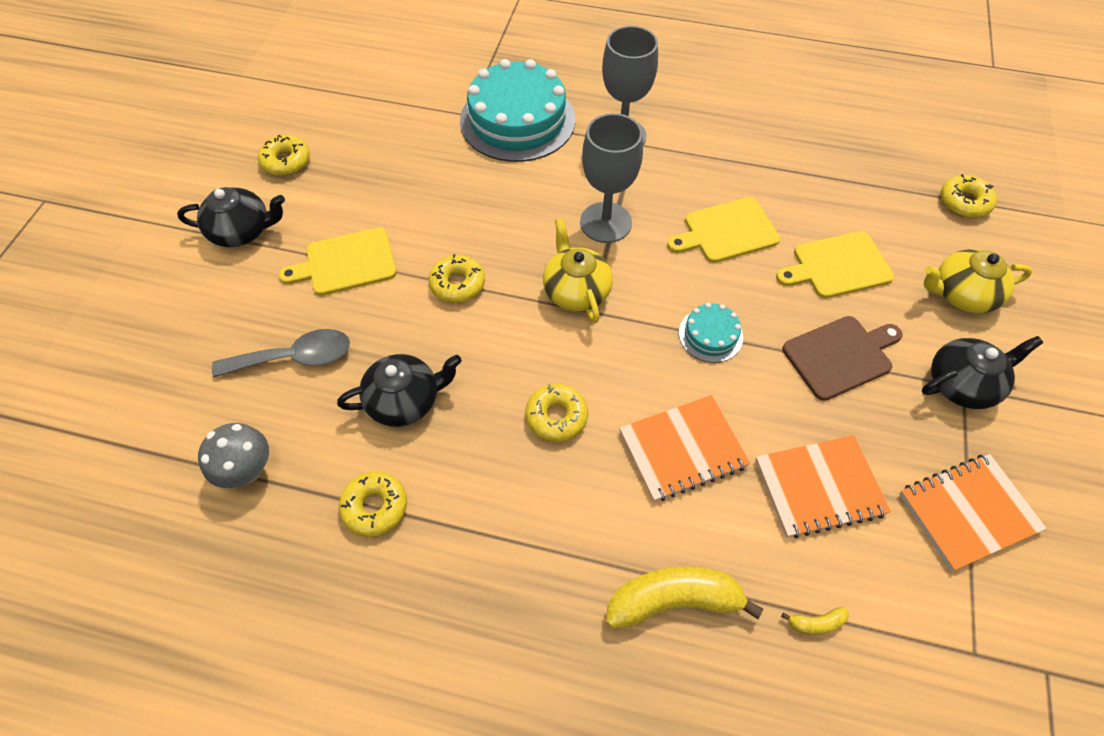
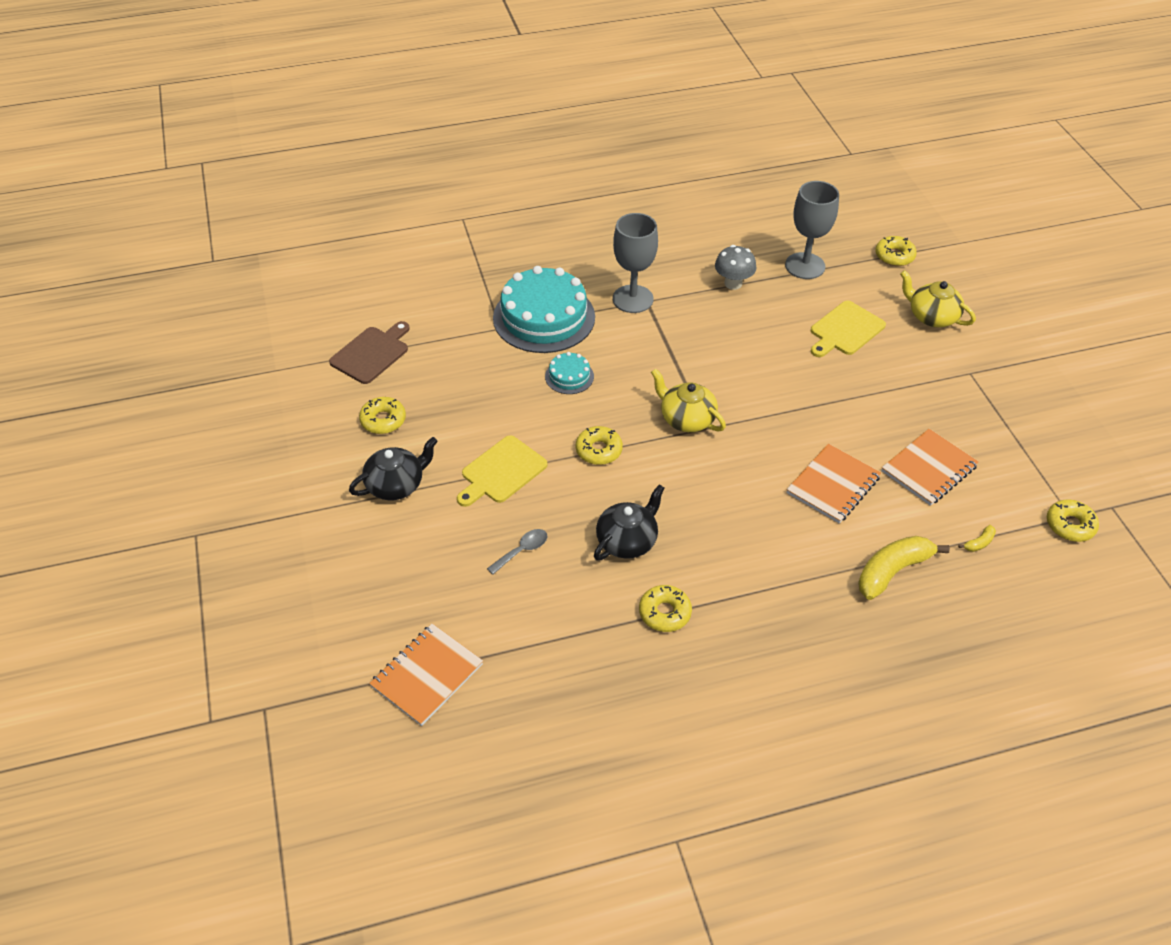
camera: 30 degrees left, 10 degrees down
grey mushroom [198,423,269,488] -> grey mushroom moved to [715,245,756,290]
grey spoon [212,329,350,377] -> grey spoon [487,529,547,575], size x0.62
yellow donut [526,384,588,442] -> yellow donut moved to [1047,499,1099,542]
grey goblet [580,113,643,243] -> grey goblet moved to [785,181,839,279]
yellow cutting board [667,197,780,263] -> none
turquoise cake [679,303,743,363] -> turquoise cake moved to [545,352,594,394]
brown cutting board [782,316,903,401] -> brown cutting board moved to [329,321,410,384]
orange notebook [899,454,1047,571] -> orange notebook moved to [369,624,483,726]
black teapot [922,336,1043,409] -> none
yellow teapot [924,249,1032,313] -> yellow teapot turned 75 degrees clockwise [900,270,976,327]

